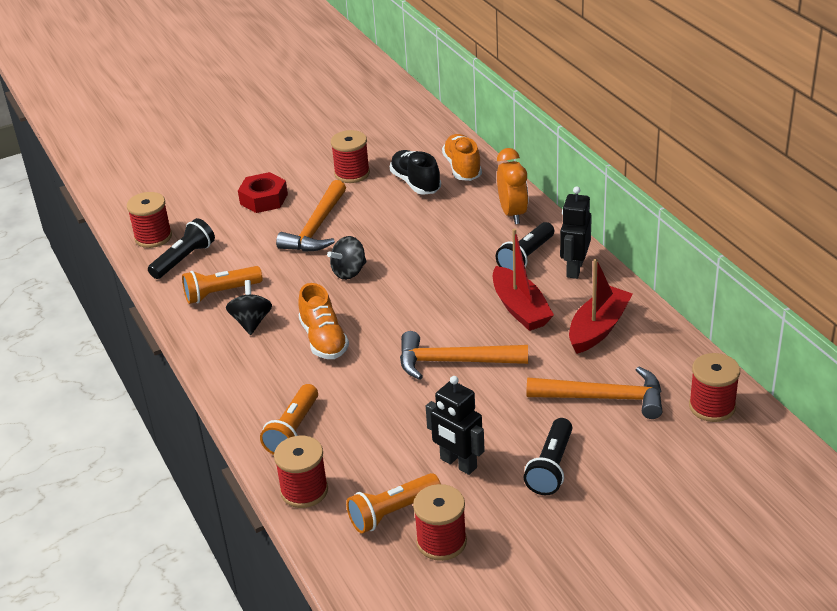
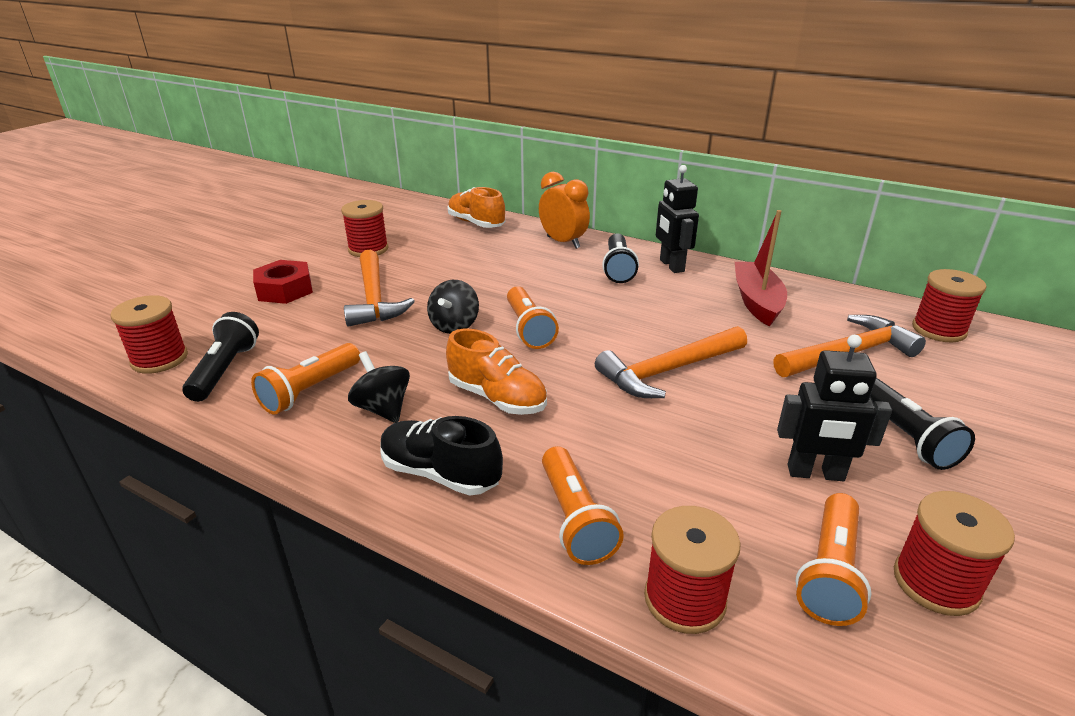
camera: 35 degrees left, 5 degrees down
black shoe [390,150,441,195] -> black shoe moved to [380,416,503,495]
red boat [493,228,554,331] -> none
none -> orange flashlight [507,286,559,349]

